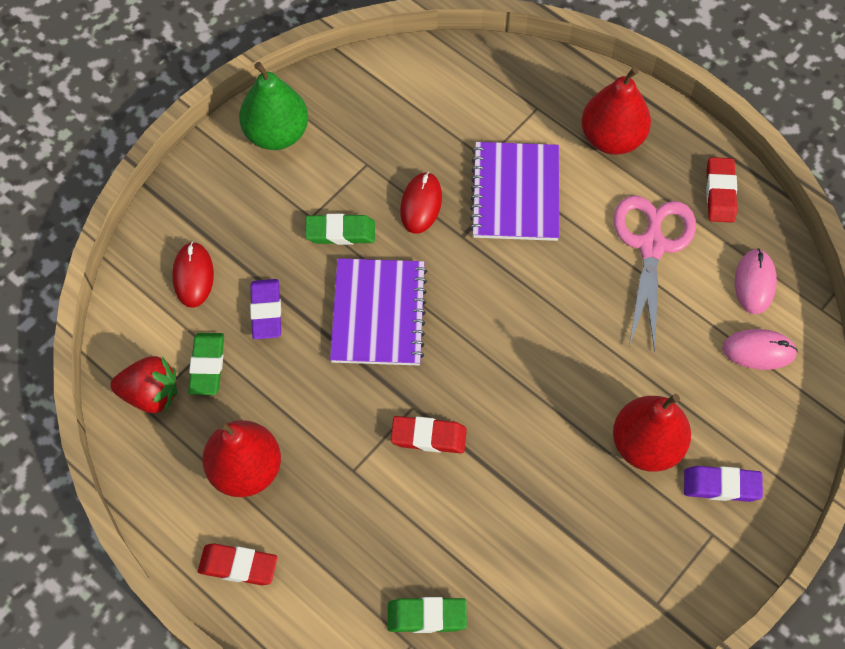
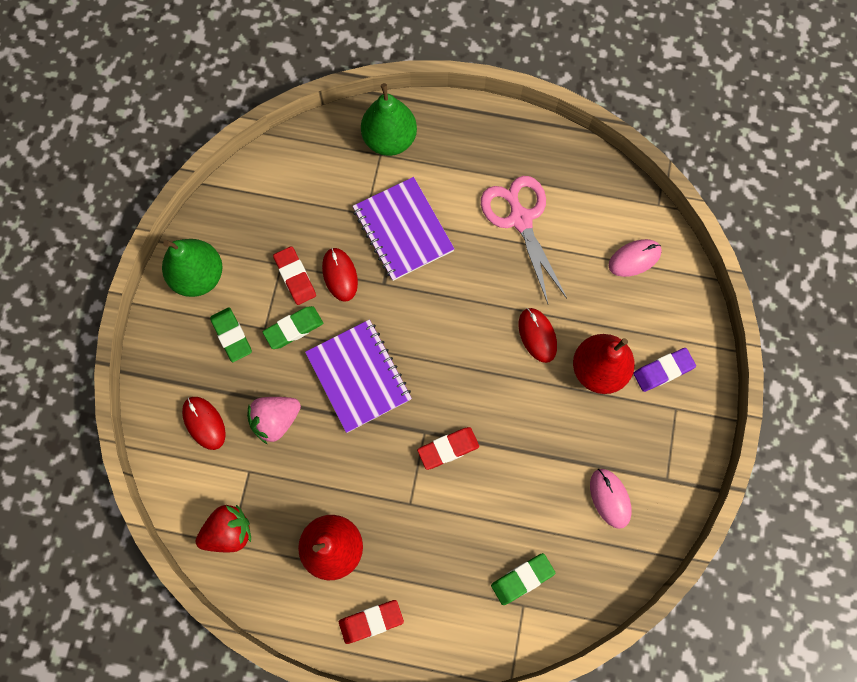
camera: 30 degrees left, 10 degrees up
green eraser [188,333,224,395] -> green eraser moved to [210,307,252,362]
purple eraser [250,279,281,339] -> pink strawberry [247,397,301,444]
red pear [581,67,651,155] -> none
red eraser [706,157,737,223] -> red eraser moved to [273,246,316,305]
pink mouse [735,248,777,314] -> pink mouse moved to [590,469,632,529]
none -> green pear [361,83,417,156]
none -> red mouse [519,308,557,363]

